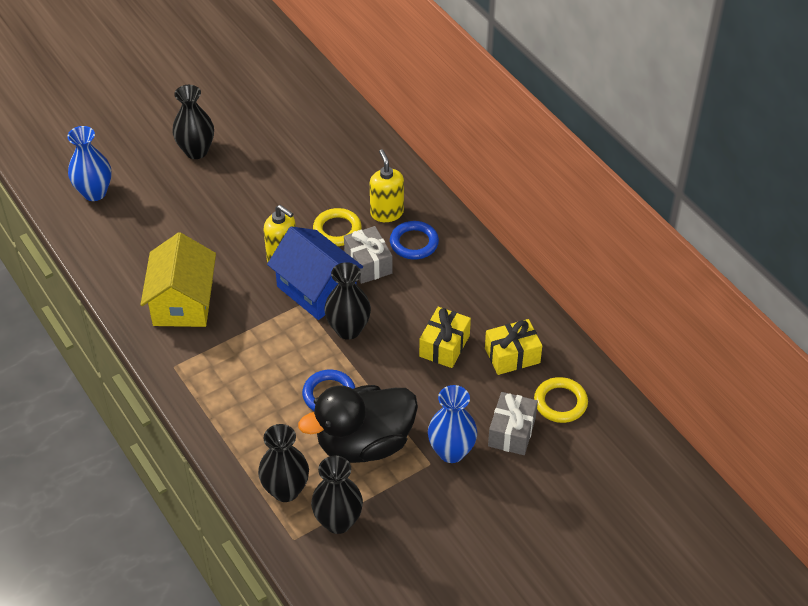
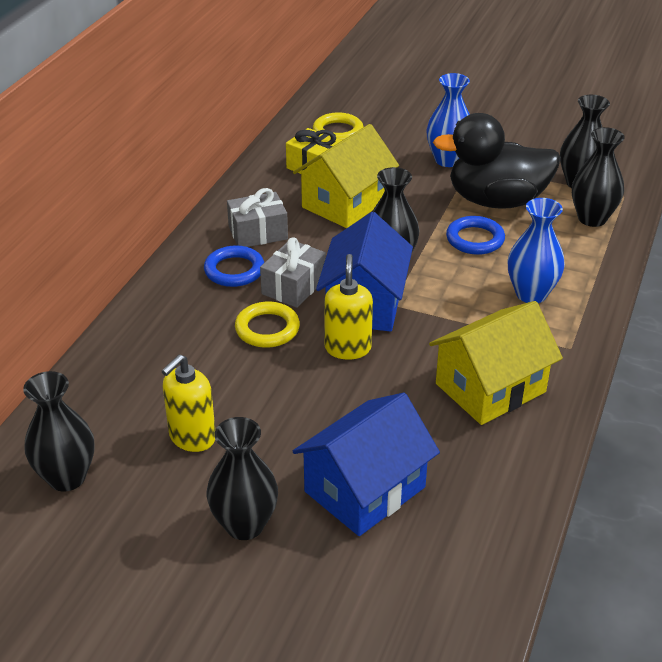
camera: 125 degrees left, 10 degrees down
blue vase [67,126,112,201] -> blue vase moved to [508,198,565,303]
black duck [298,385,418,463] -> black duck turned 150 degrees clockwise [433,113,561,209]
yellow soap dispenser [370,149,404,222] -> yellow soap dispenser moved to [162,354,215,452]
yellow gift [419,307,471,368] -> yellow house [293,124,399,228]
grey gift [488,392,538,455] -> grey gift moved to [227,188,288,247]
none -> black vase [23,371,95,492]
none -> blue house [293,393,440,536]

